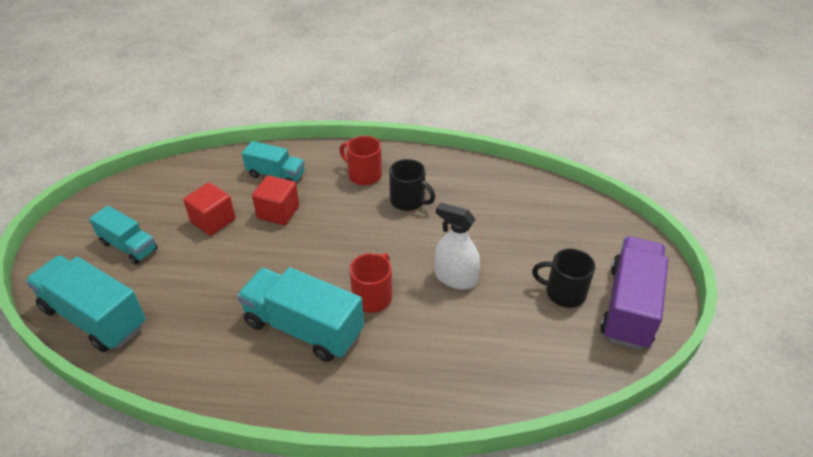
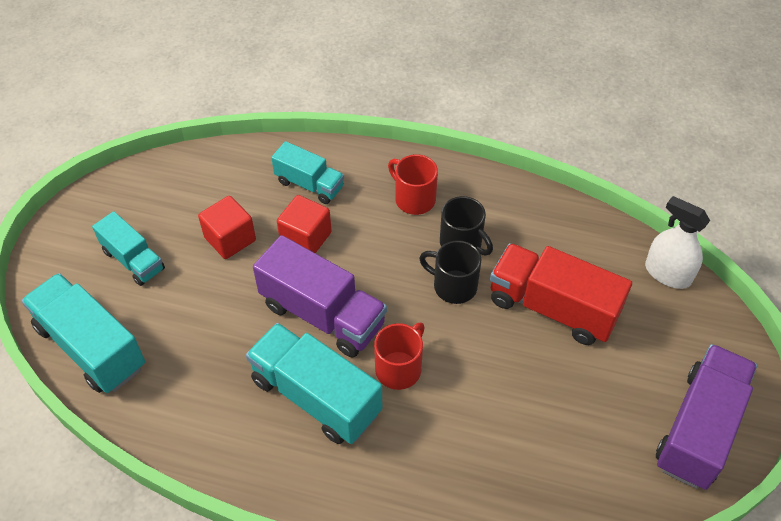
camera: 10 degrees right, 10 degrees up
white spray bottle [435,202,480,290] -> white spray bottle moved to [645,196,710,289]
black mug [532,248,595,308] -> black mug moved to [419,240,482,304]
none -> purple truck [253,235,387,358]
none -> red truck [490,243,632,345]

